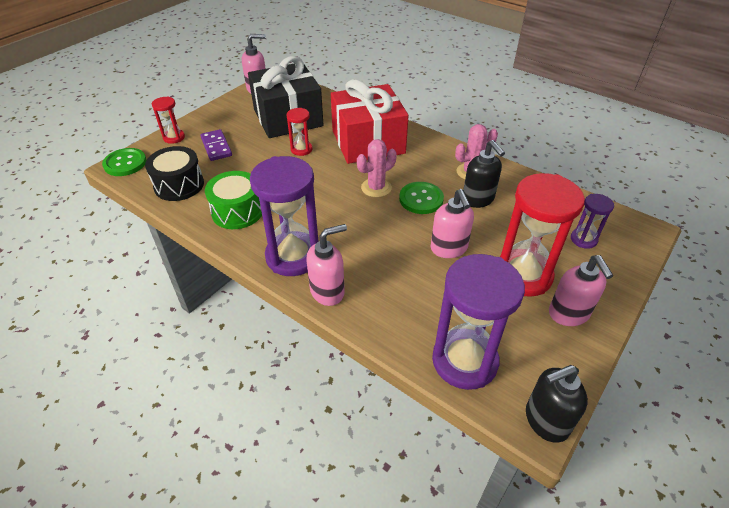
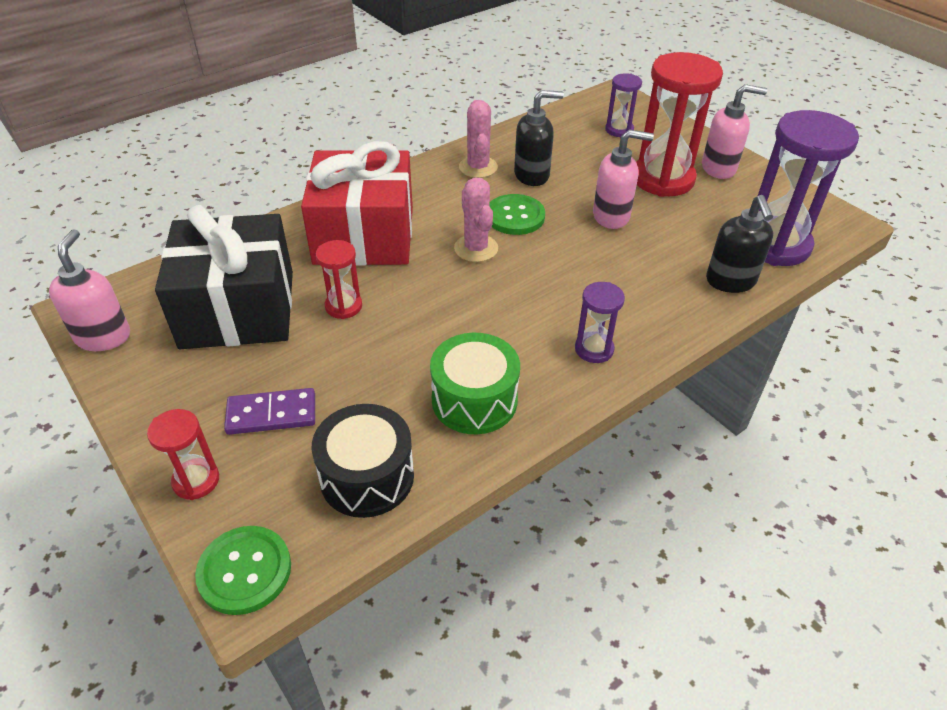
camera: 75 degrees left, 0 degrees up
purple hourglass [250,156,319,276] -> purple hourglass [575,282,625,363], size x0.49
pink soap dispenser [306,224,347,306] -> none
black soap dispenser [526,365,588,443] -> black soap dispenser moved to [706,195,773,293]

